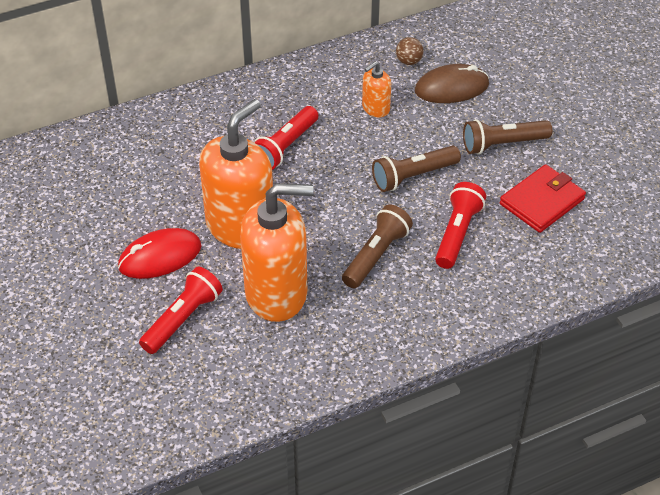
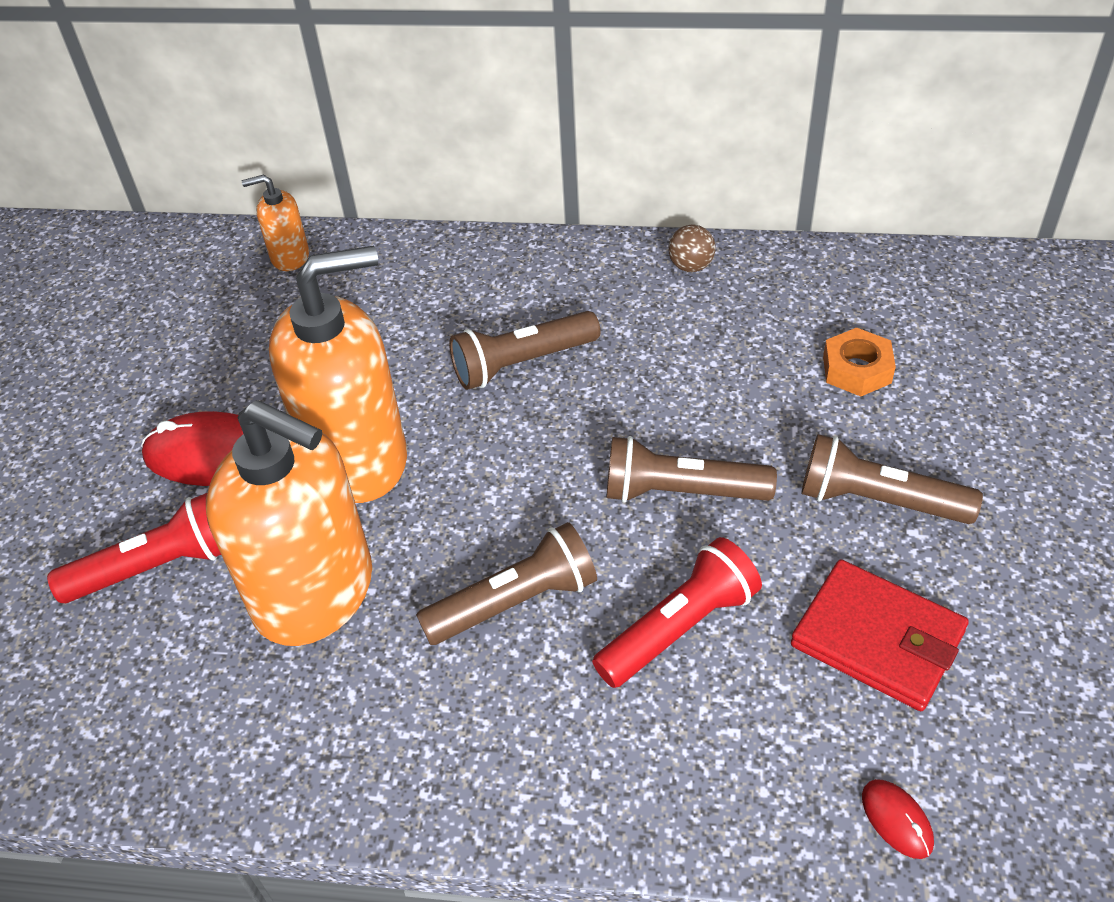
camera: 35 degrees right, 0 degrees up
red flashlight [254,106,318,170] -> brown flashlight [449,311,600,390]
orange soap dispenser [362,61,391,117] -> orange soap dispenser moved to [242,174,309,271]
brown ball [396,37,423,65] -> brown ball moved to [668,225,716,272]
brown mouse [415,64,489,103] -> orange nut [823,327,896,396]
red wallet [500,164,586,233] -> red wallet turned 45 degrees clockwise [791,559,969,711]
none -> red mouse [862,779,934,859]

